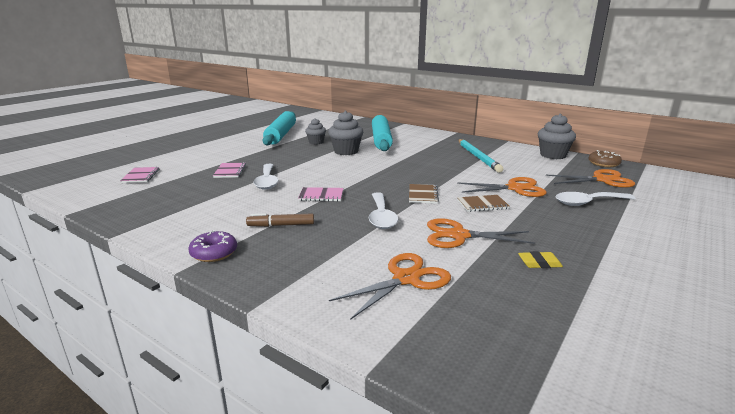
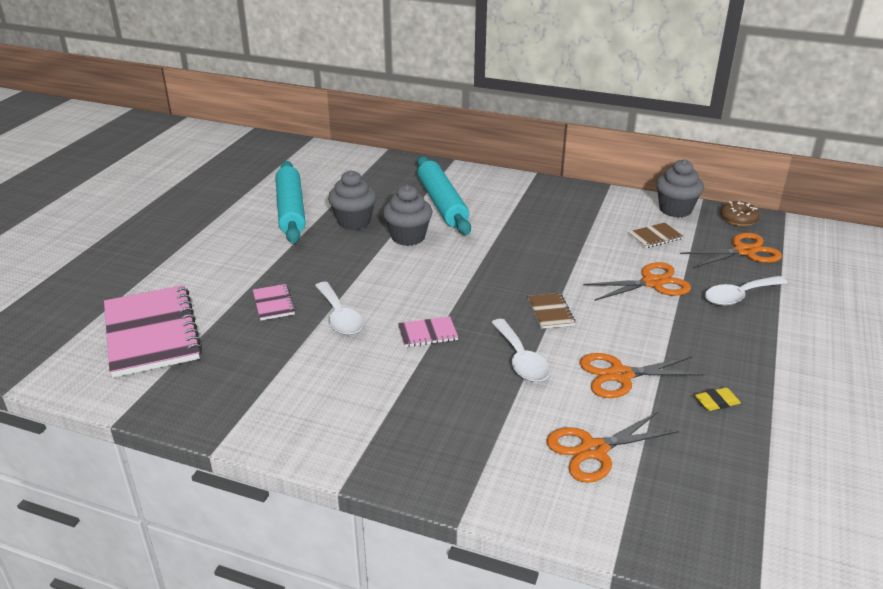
camera: 15 degrees left, 10 degrees up
pink notebook [120,167,159,183] -> pink notebook [104,285,202,378], size x2.27
purple donut [189,230,237,262] -> none
brown marker [246,213,314,227] -> none
grey cupcake [305,118,326,145] -> grey cupcake [328,170,377,230], size x1.57
orange scissors [329,253,451,320] -> orange scissors turned 150 degrees counterclockwise [546,412,679,483]
brown notebook [457,195,510,212] -> brown notebook moved to [628,223,684,248]
turquoise pencil [458,139,503,173] -> none

